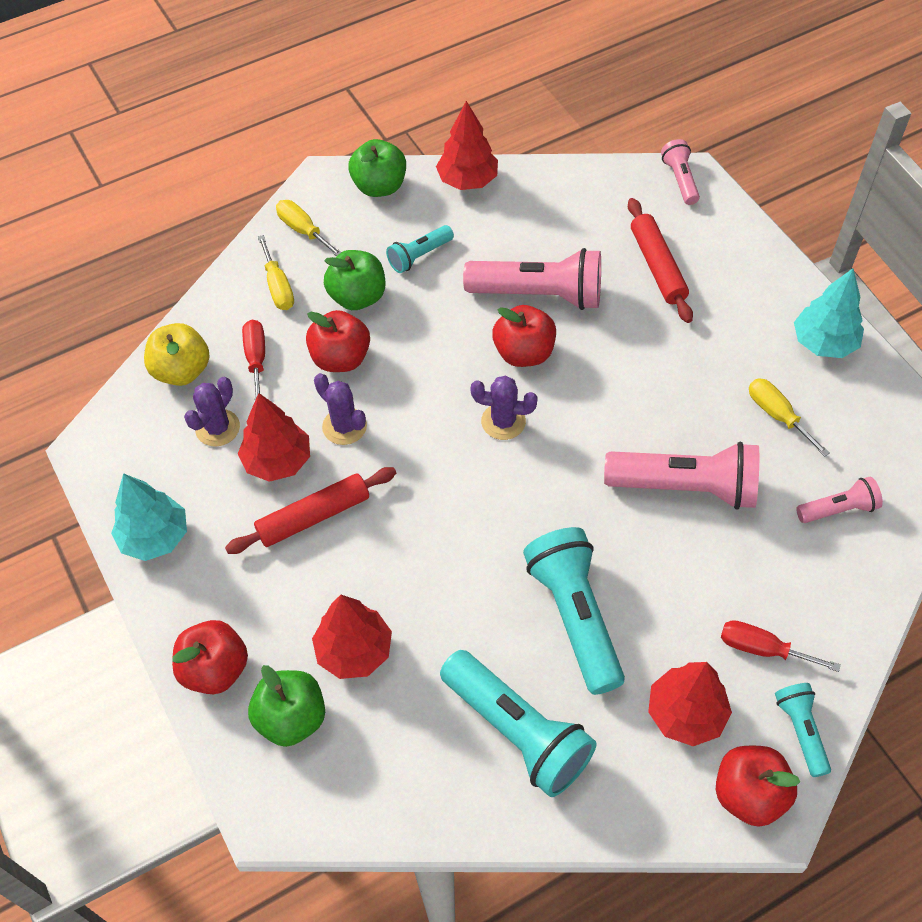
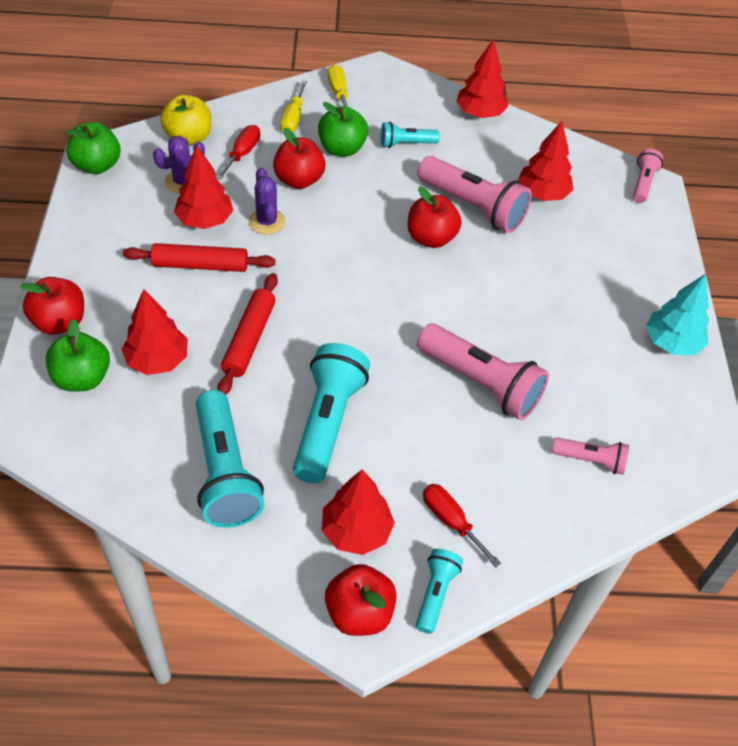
camera: 25 degrees right, 5 degrees down
turquoise tree [111,473,187,561] -> none
green apple [348,139,406,197] -> green apple moved to [66,122,120,174]
purple cactus [471,375,538,440] -> none
red rolling pin [628,198,693,323] -> red rolling pin moved to [218,273,278,395]
yellow screwdriver [749,378,830,457] -> none
none -> red tree [518,121,573,201]

